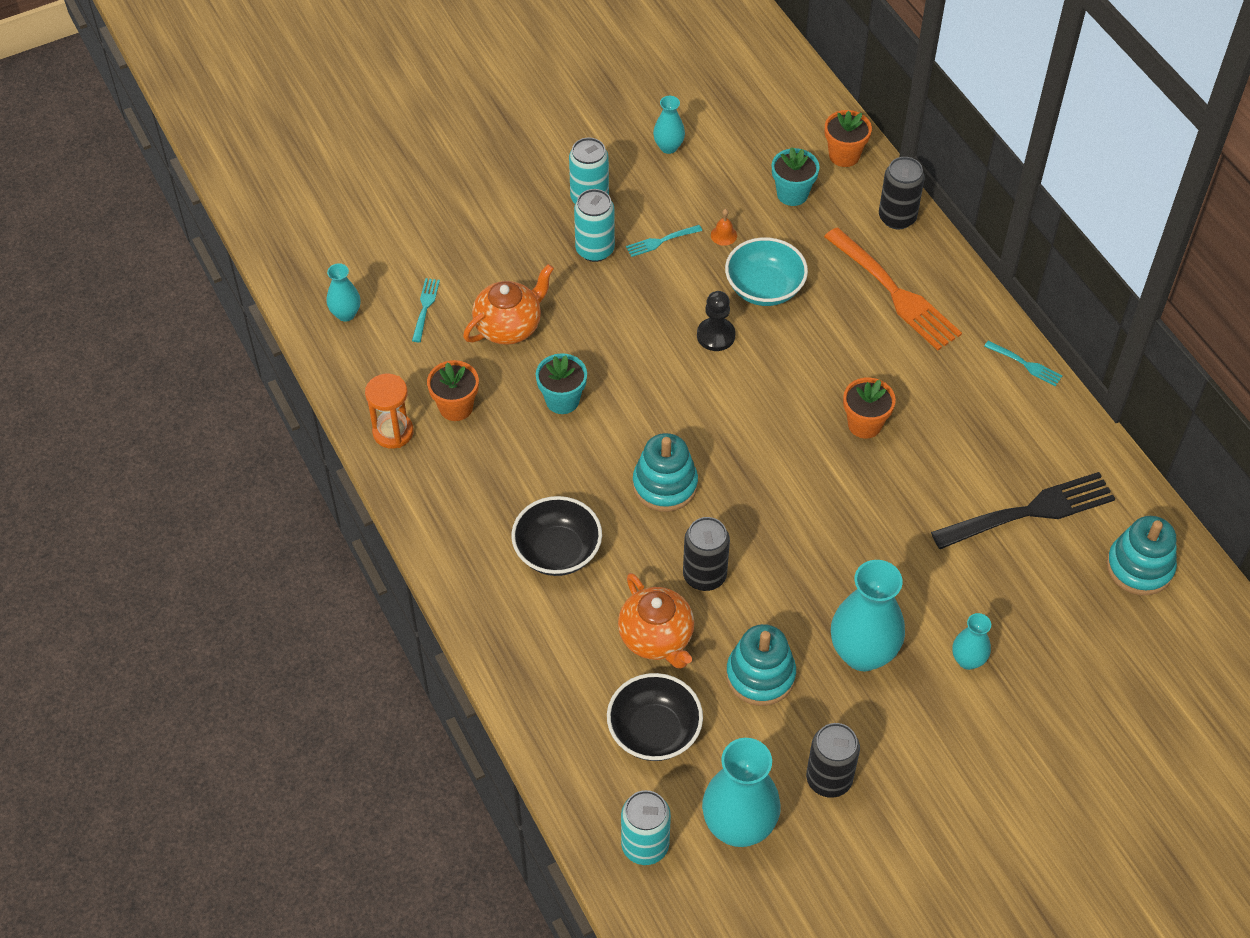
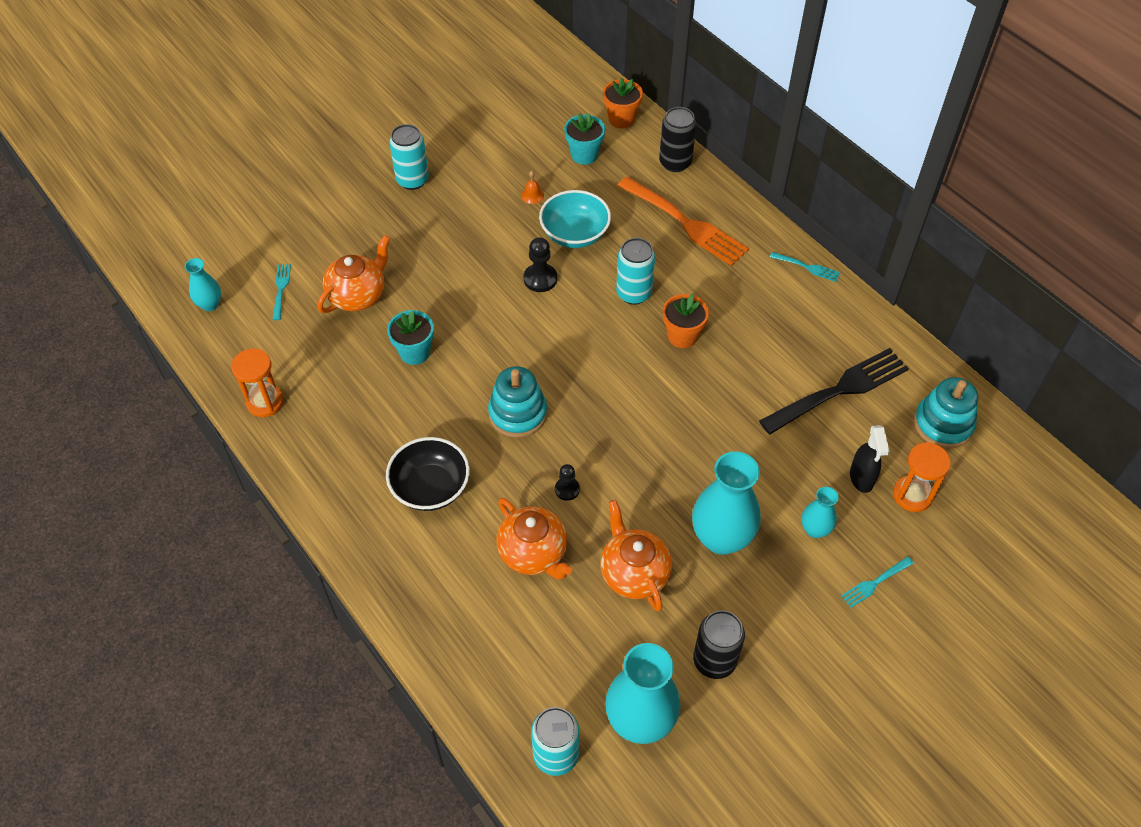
camera: 10 degrees left, 0 degrees up
orange flower pot [427,360,479,421] -> none
turquoise can [574,189,615,262] -> turquoise can moved to [616,238,655,305]
black bowl [607,673,703,761] -> none
turquoise fork [626,225,702,257] -> turquoise fork moved to [841,556,914,608]
turquoise vase [653,96,685,154] -> none
black can [683,517,730,591] -> black pawn [555,464,580,501]
turquoise stacking toy [726,624,796,706] -> orange teapot [600,500,672,611]
none -> black spray bottle [850,425,890,493]
none -> orange hourglass [893,442,951,512]

